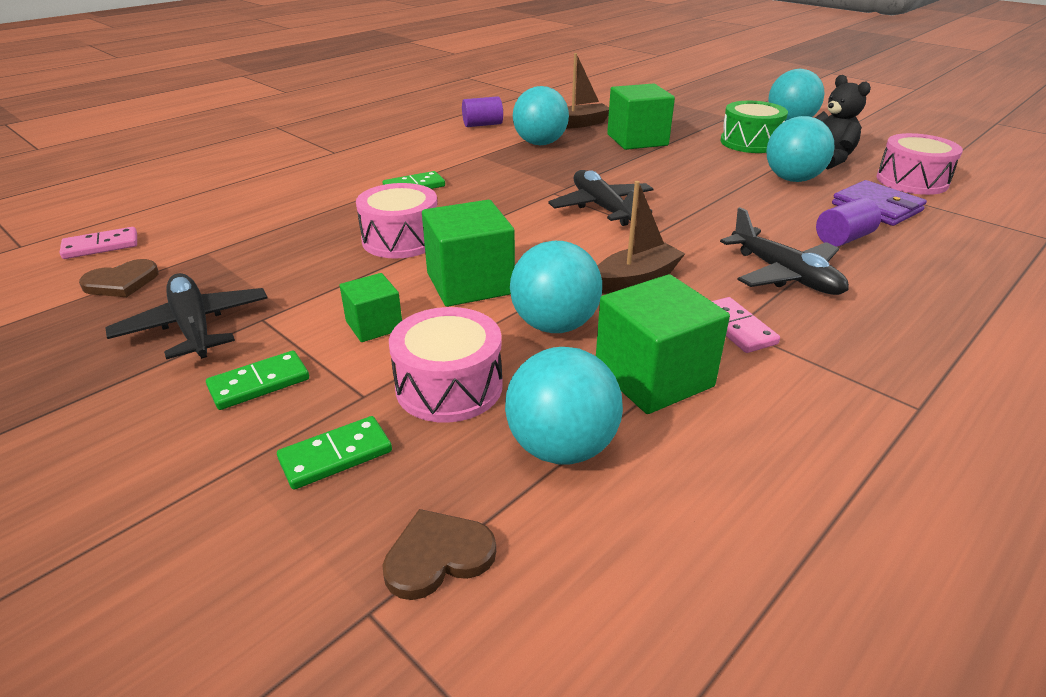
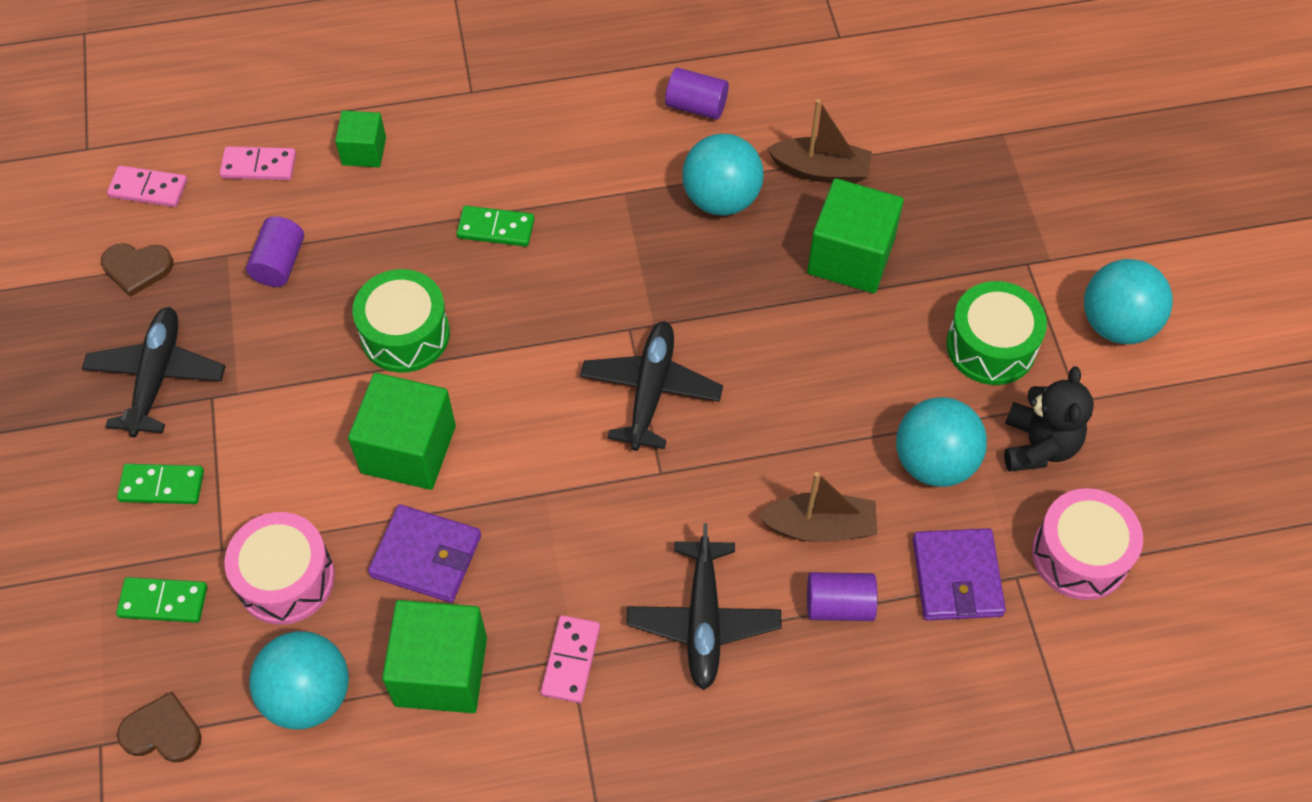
camera: 35 degrees right, 25 degrees up
green cube [340,273,402,342] -> green cube moved to [335,111,386,167]
pink drum [356,183,437,259] -> green drum [352,269,450,373]
turquoise ball [510,241,602,333] -> purple wallet [368,504,481,603]
brown boat [598,181,685,294] -> brown boat moved to [758,472,877,542]
none -> pink domino [220,146,296,180]
none -> purple cylinder [246,216,304,287]

